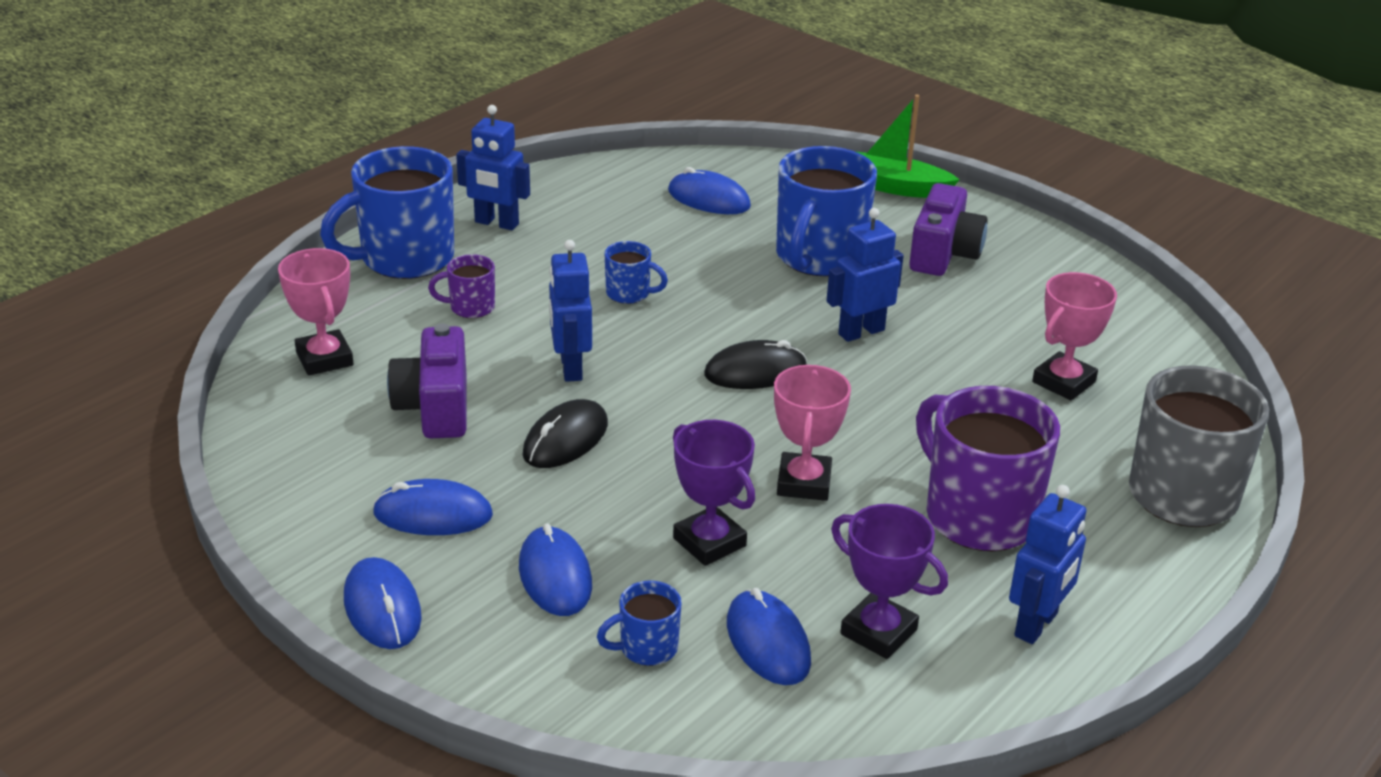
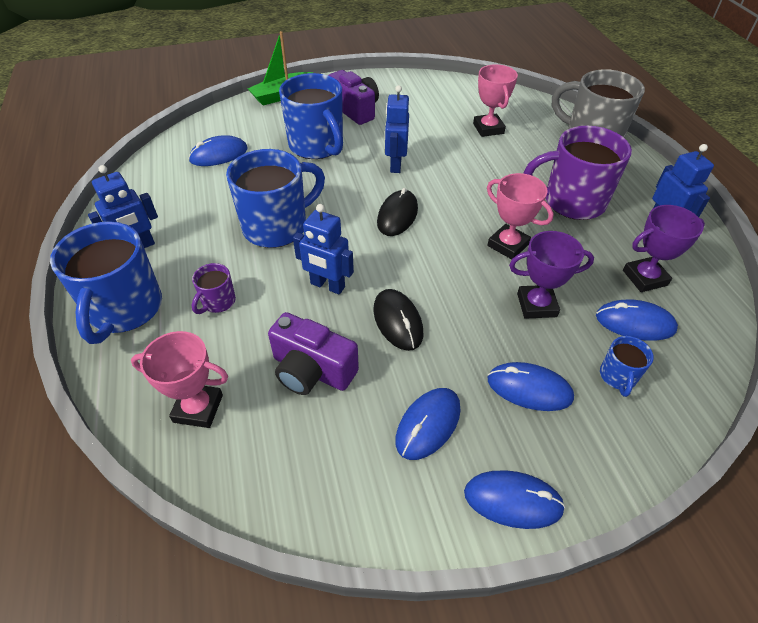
camera: 55 degrees left, 15 degrees up
blue mug [605,241,668,304] -> blue mug [226,149,325,248], size x2.16

